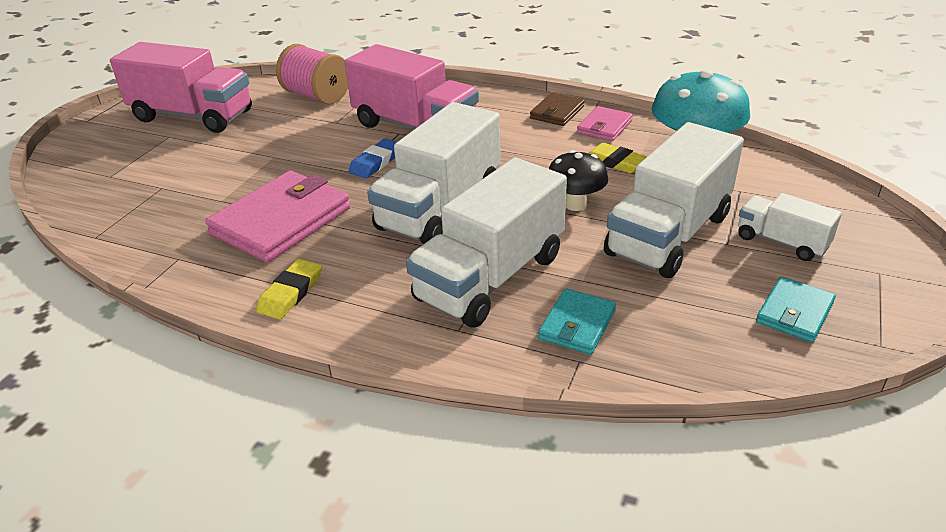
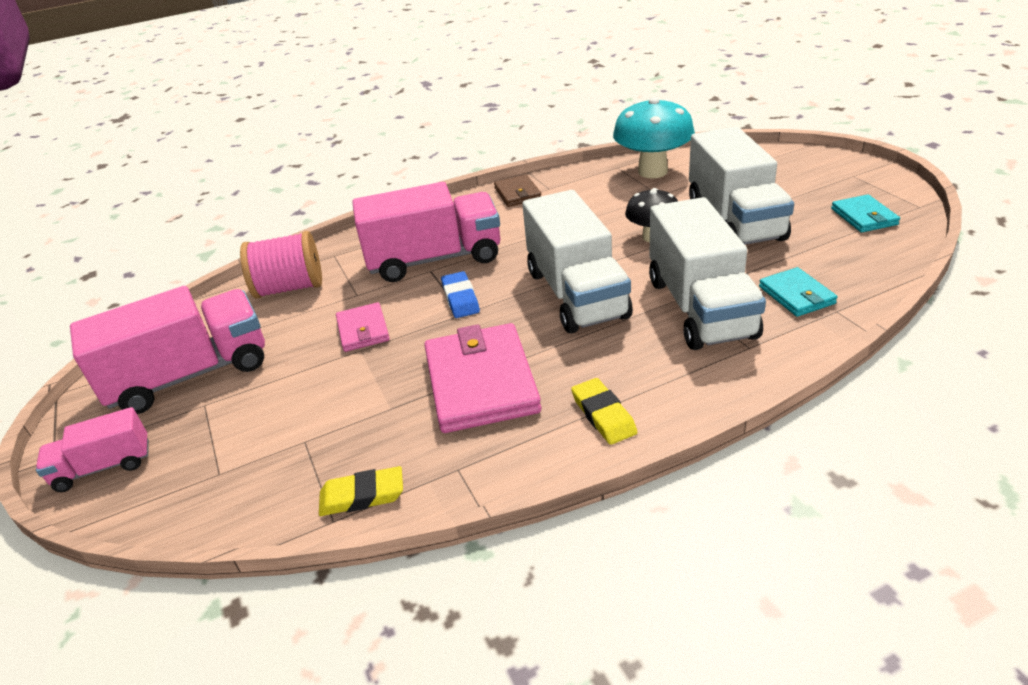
camera: 45 degrees left, 0 degrees up
pink wallet [577,106,633,141] -> pink wallet moved to [336,302,390,352]
yellow eraser [588,143,648,173] -> yellow eraser moved to [319,466,403,516]
white truck [738,193,842,261] -> none
none -> pink truck [36,407,149,492]

